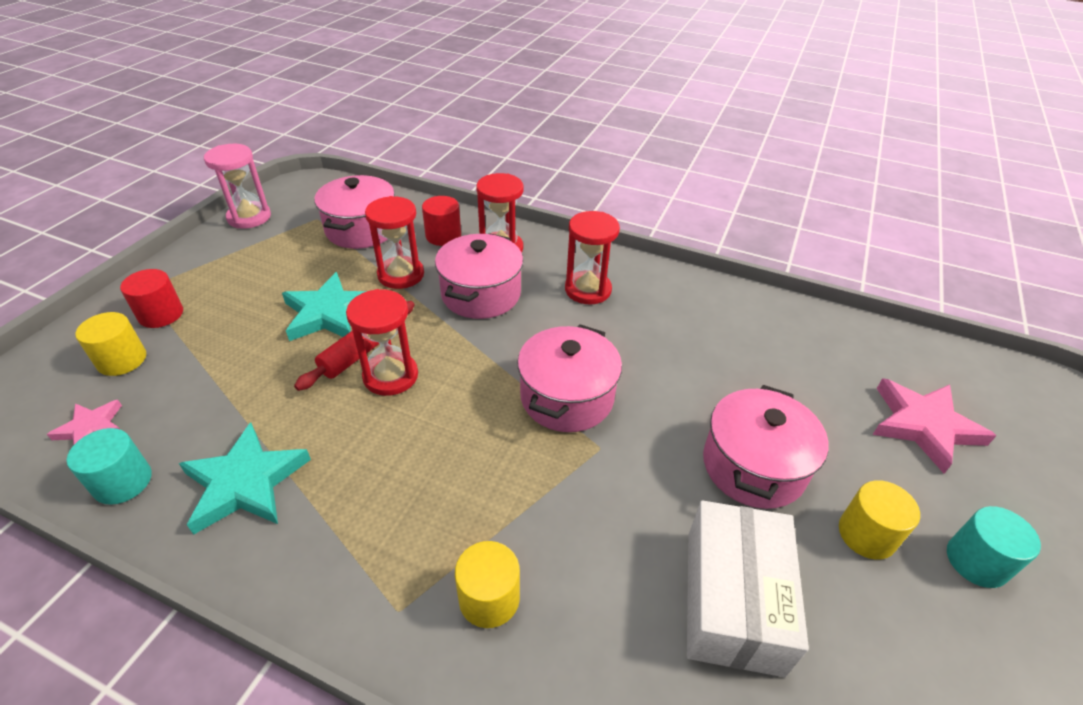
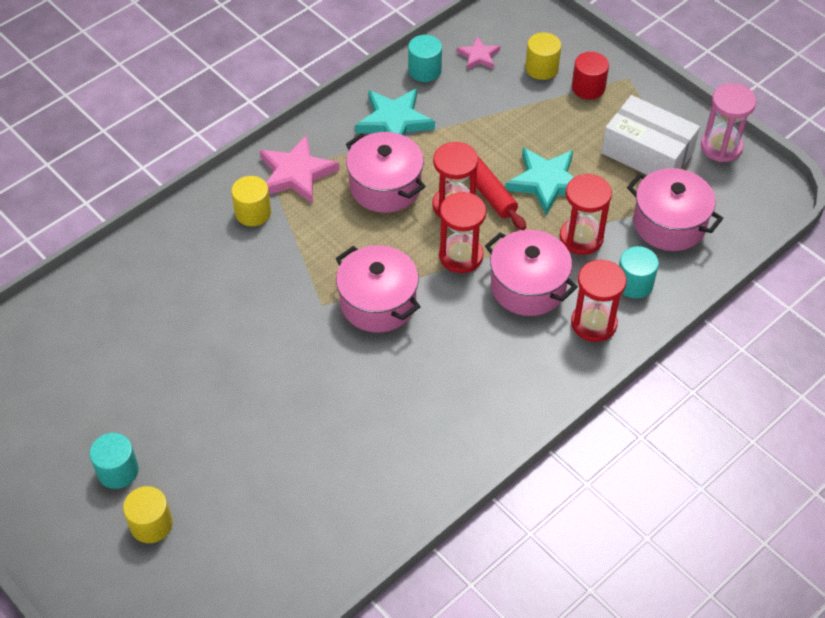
camera: 115 degrees right, 10 degrees up
red cylinder [422,196,461,246] -> turquoise cylinder [619,246,659,299]
red hourglass [565,211,620,304] -> red hourglass moved to [439,192,486,273]
white box [687,500,809,677] -> white box moved to [601,95,700,175]
pink pot [703,385,829,509] -> pink pot moved to [346,132,426,213]
yellow cylinder [839,480,920,560] -> yellow cylinder moved to [123,486,173,543]
pink star [873,378,996,473] -> pink star moved to [260,135,339,204]

